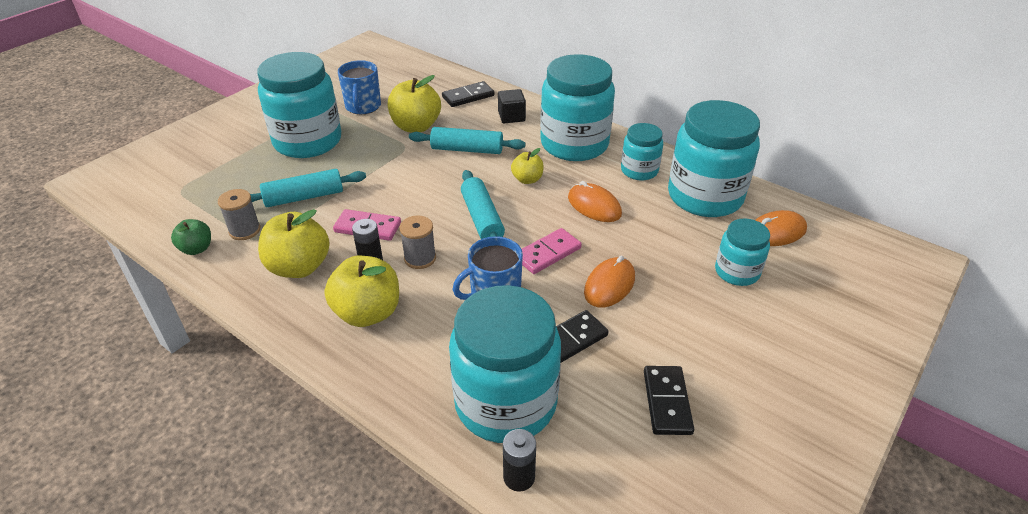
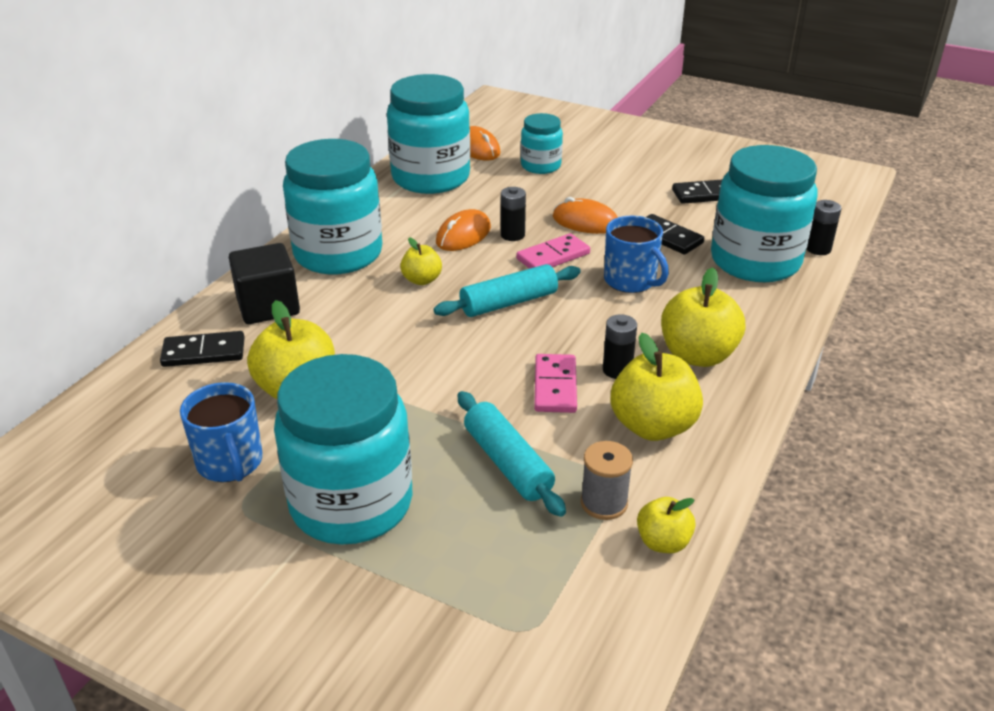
camera: 100 degrees left, 5 degrees down
green apple [171,219,211,255] -> yellow apple [637,497,696,553]
blue mug [338,60,381,114] -> blue mug turned 75 degrees clockwise [180,382,263,482]
grey spool [400,215,436,269] -> none
turquoise rolling pin [409,127,525,154] -> none
black domino [442,81,494,107] -> black domino turned 60 degrees counterclockwise [160,331,245,367]
black cube [498,89,526,123] -> black cube [229,243,300,324], size x1.55
pink domino [522,228,582,274] -> pink domino turned 75 degrees counterclockwise [516,233,590,269]
turquoise jar [621,123,663,181] -> none
none -> black battery [501,187,526,241]

